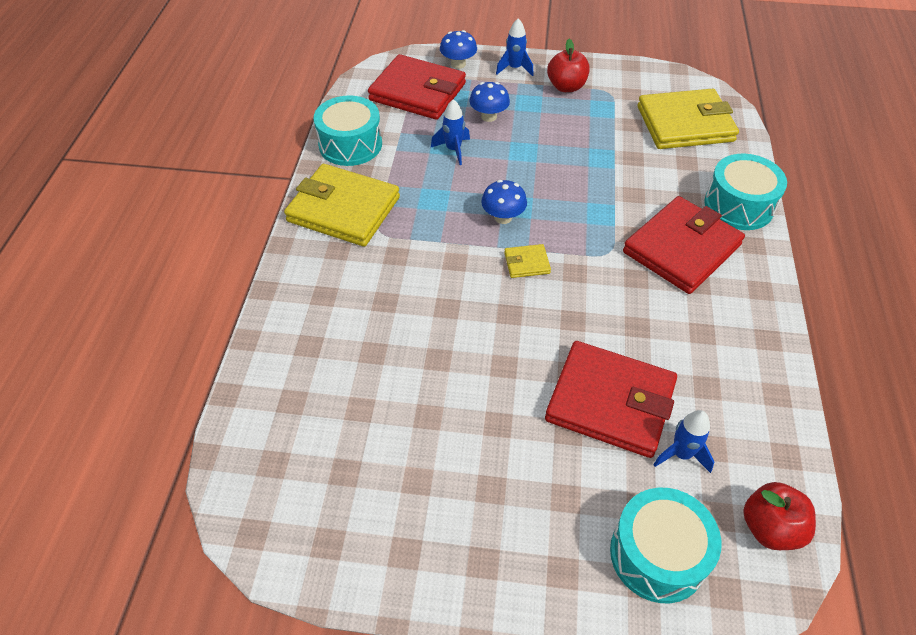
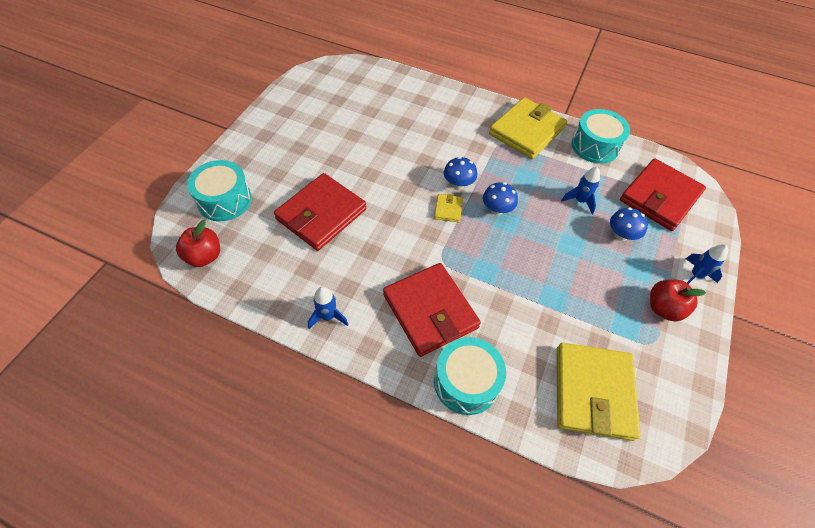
camera: 105 degrees right, 5 degrees up
blue mushroom [440,30,477,69] -> blue mushroom moved to [444,157,477,189]
blue rocket [653,410,715,473] -> blue rocket moved to [308,287,349,329]

